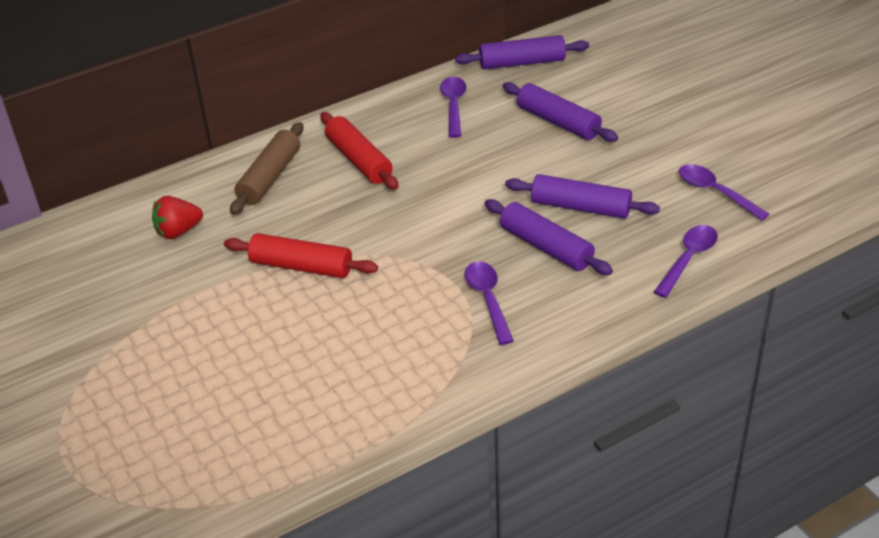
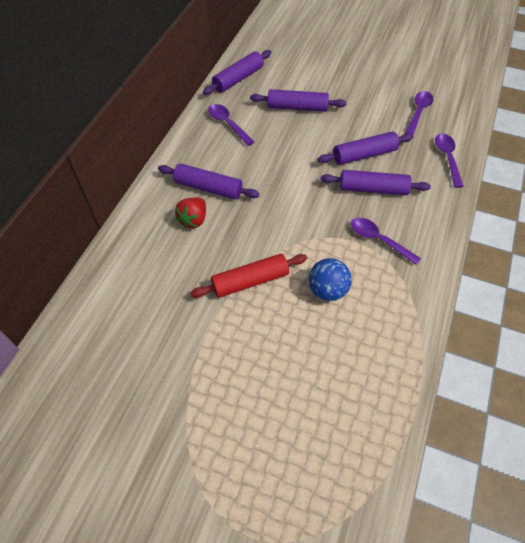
camera: 40 degrees left, 15 degrees up
red strawberry [152,196,203,239] -> red strawberry moved to [175,198,206,229]
brown rolling pin [230,122,303,215] -> none
red rolling pin [320,112,399,190] -> purple rolling pin [158,163,259,200]
purple spoon [679,164,769,221] -> purple spoon turned 105 degrees clockwise [405,91,434,135]
none -> blue ball [308,258,352,301]

